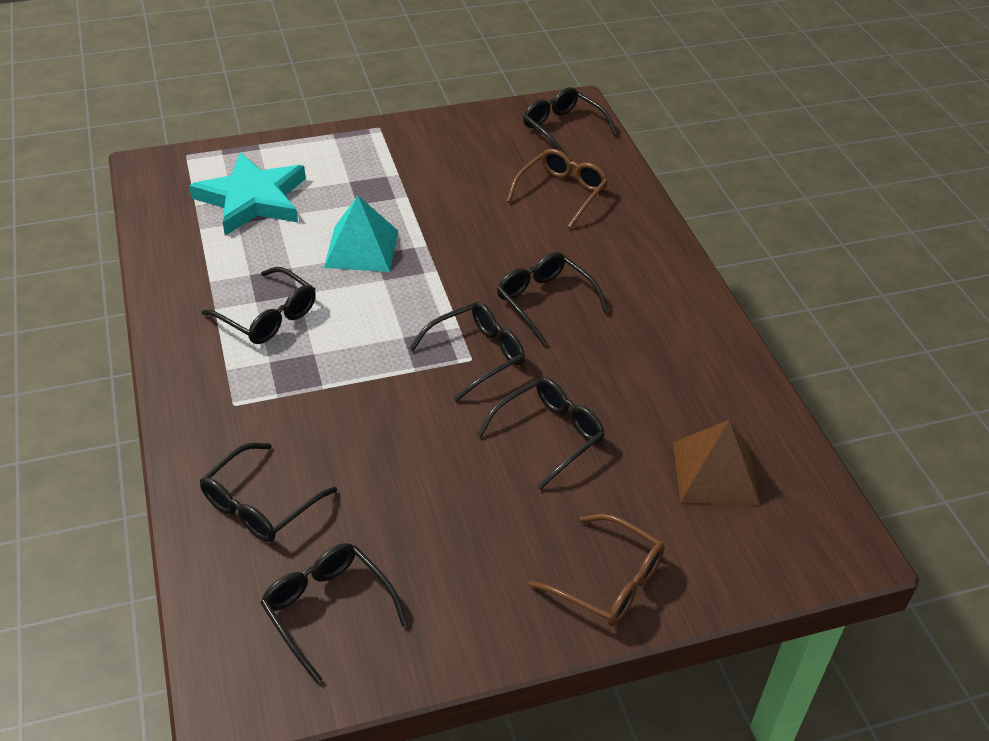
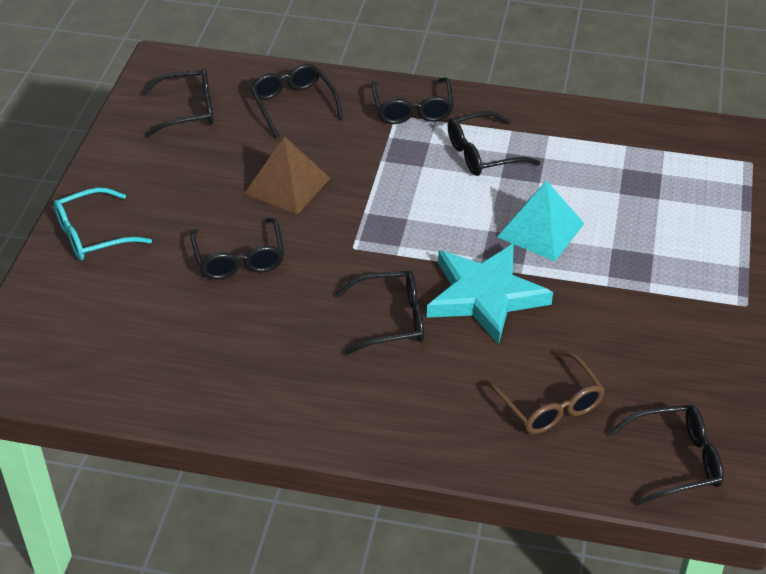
camera: 120 degrees right, 0 degrees up
turquoise star [189,152,306,235] -> turquoise star moved to [427,243,553,345]
black glasses [409,302,525,402] -> black glasses moved to [371,78,454,124]
brown glasses [528,514,665,627] -> turquoise glasses [54,187,152,260]
brown pyramid [673,420,760,505] -> brown pyramid moved to [244,136,330,215]

